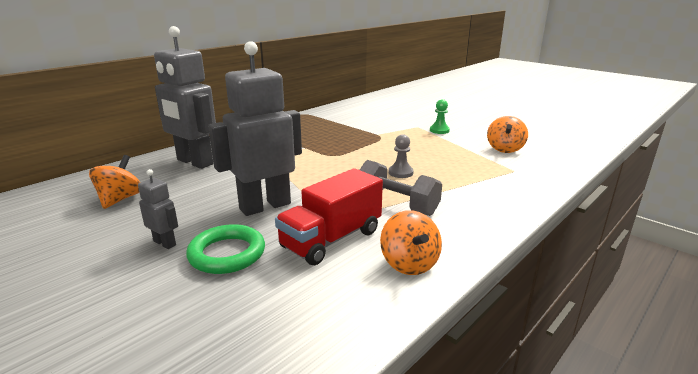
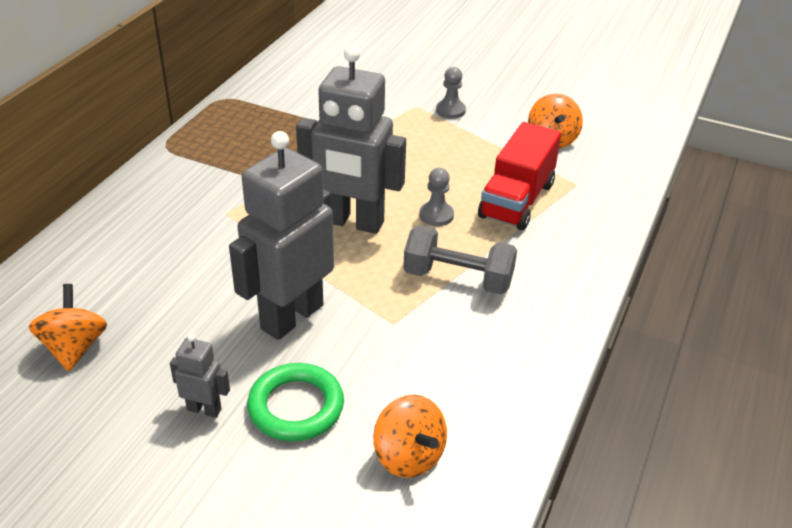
camera: 20 degrees left, 15 degrees up
grey robot [154,26,216,169] -> grey robot moved to [296,46,406,234]
red truck [275,168,383,265] -> red truck moved to [478,122,561,230]
orange spinning top [380,210,442,275] -> orange spinning top moved to [373,395,447,478]
green pawn [430,99,450,134] -> grey pawn [436,67,466,119]

